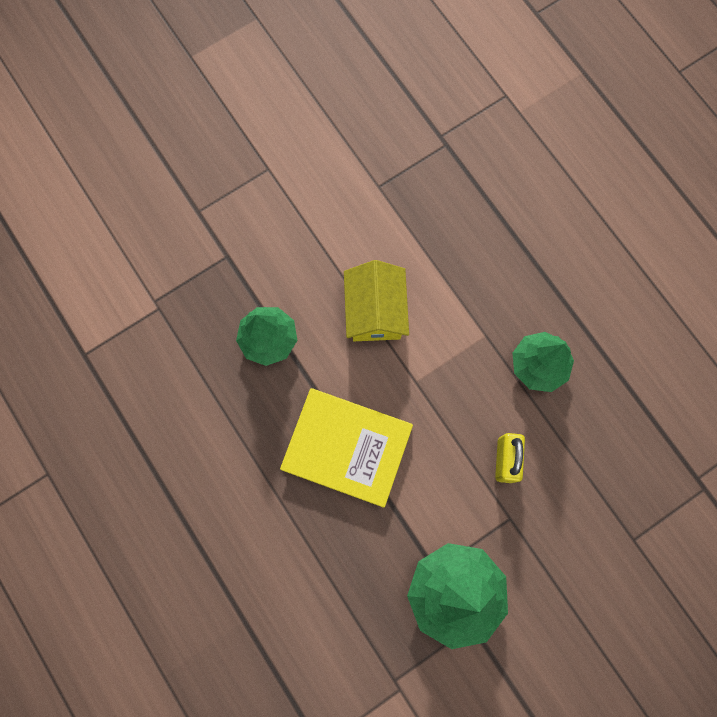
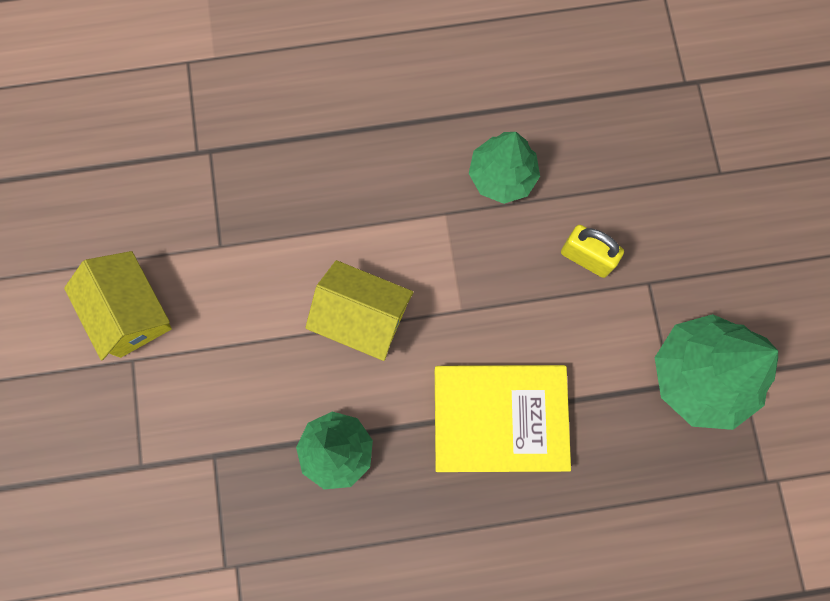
camera: 65 degrees left, 0 degrees up
yellow book [280,388,413,508] -> yellow book turned 45 degrees clockwise [435,365,571,472]
none -> yellow house [64,251,172,360]

